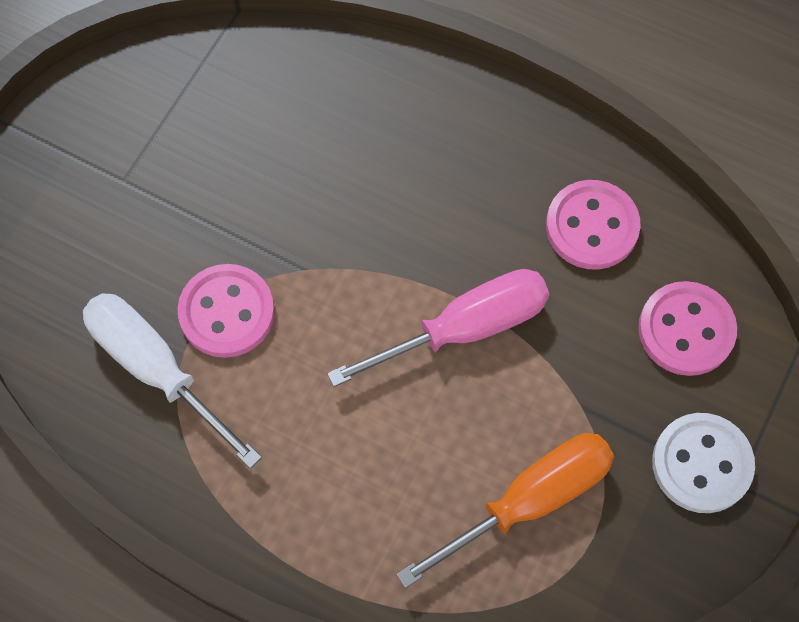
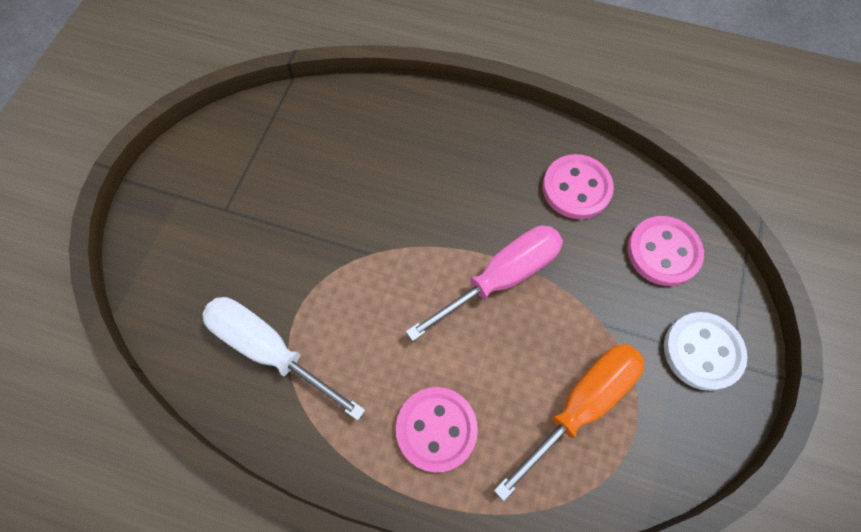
camera: 10 degrees left, 0 degrees up
pink button [178,264,275,358] -> pink button moved to [396,387,478,473]

